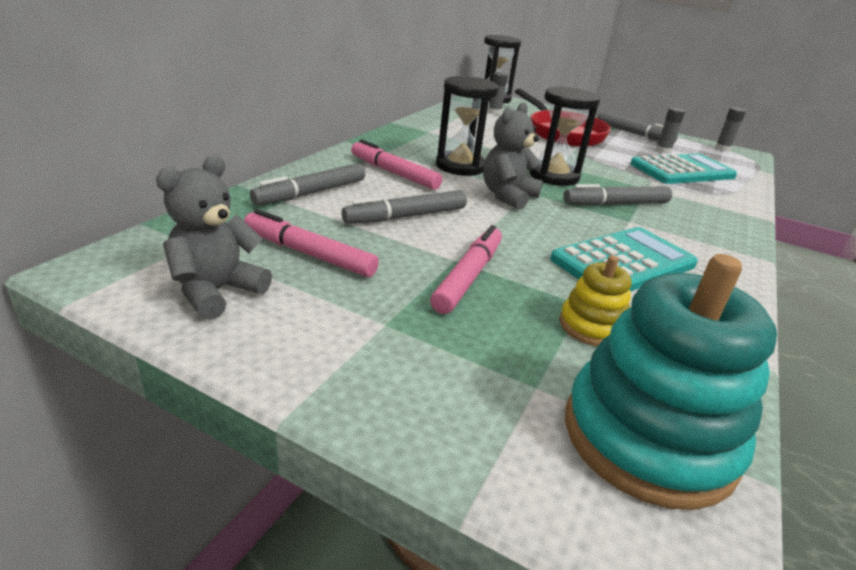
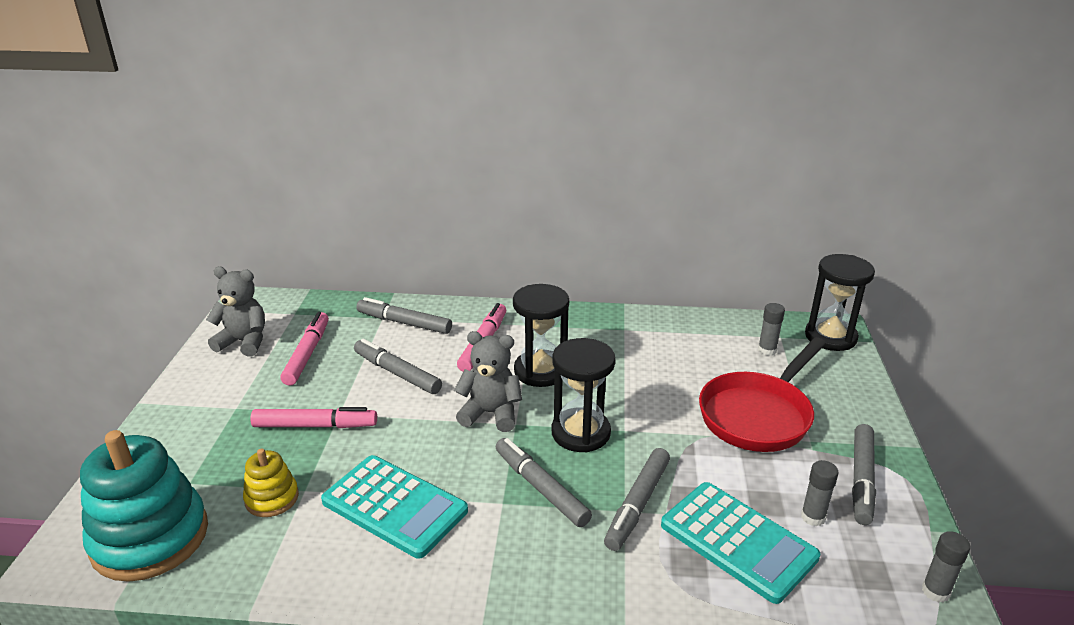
camera: 70 degrees right, 0 degrees up
none -> grey marker [604,448,670,551]

